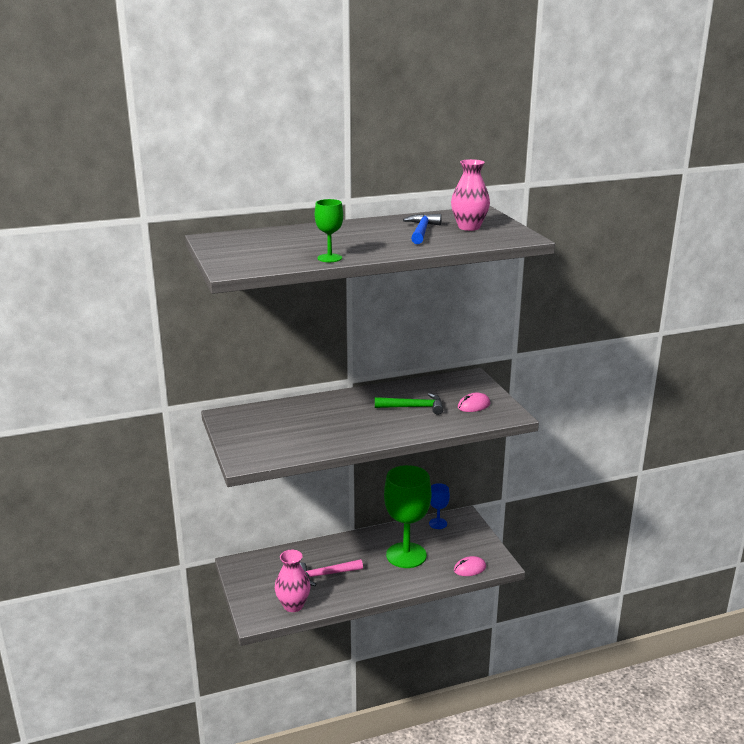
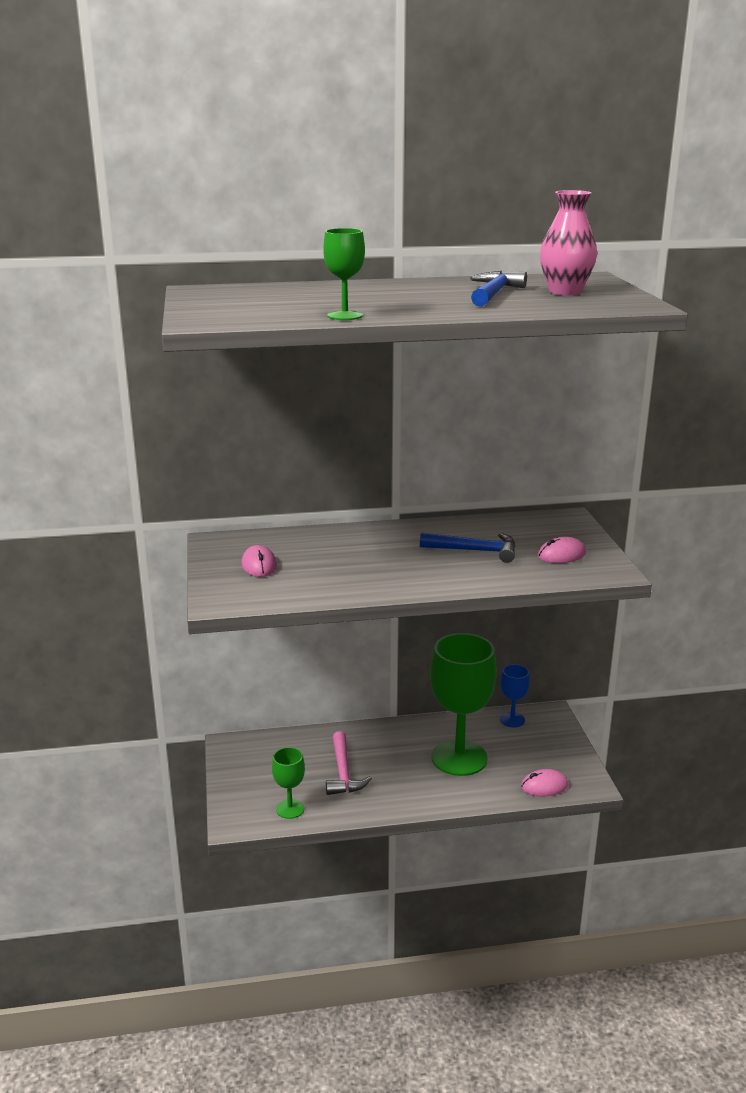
camera: 10 degrees right, 0 degrees up
pink vase [275,550,311,612] -> green goblet [272,747,305,819]
pink hammer [299,559,363,586] -> pink hammer turned 90 degrees counterclockwise [326,731,372,795]
green hammer [375,393,443,415] -> blue hammer [420,532,516,563]
none -> pink mouse [241,545,277,577]

